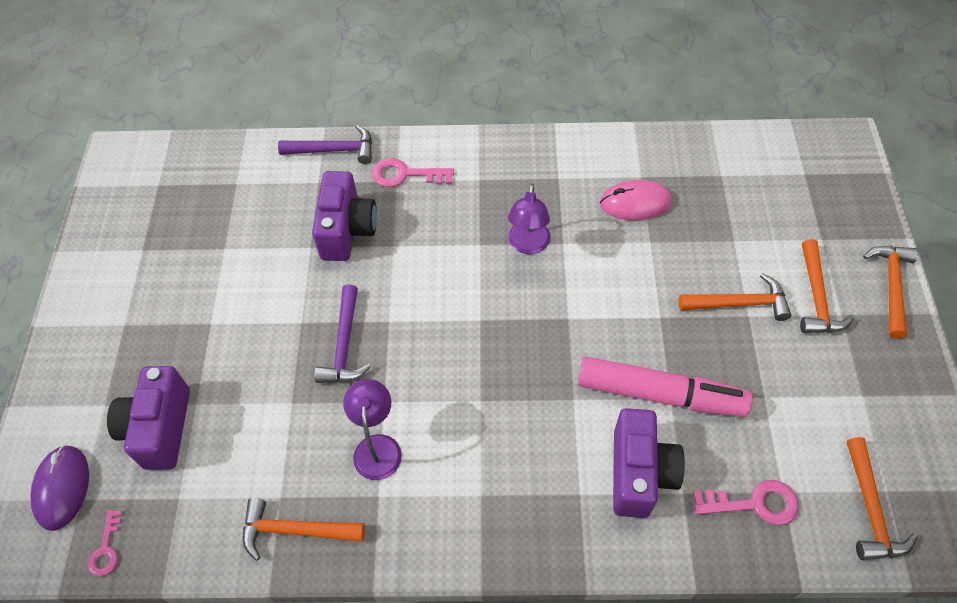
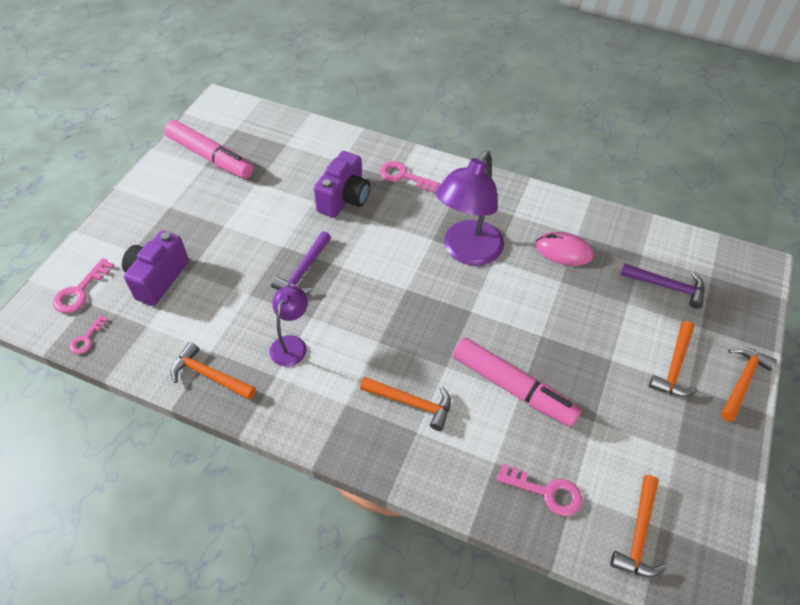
camera: 20 degrees right, 5 degrees down
purple mouse [30,445,89,531] -> pink key [53,258,115,313]
purple hammer [278,125,372,164] -> purple hammer moved to [621,263,705,309]
purple lamp [508,184,550,254] -> purple lamp [436,151,504,266], size x1.82
purple camera [613,408,685,518] -> none
orange hammer [679,273,791,321] -> orange hammer moved to [360,377,451,431]
none -> pink marker [164,120,253,179]

